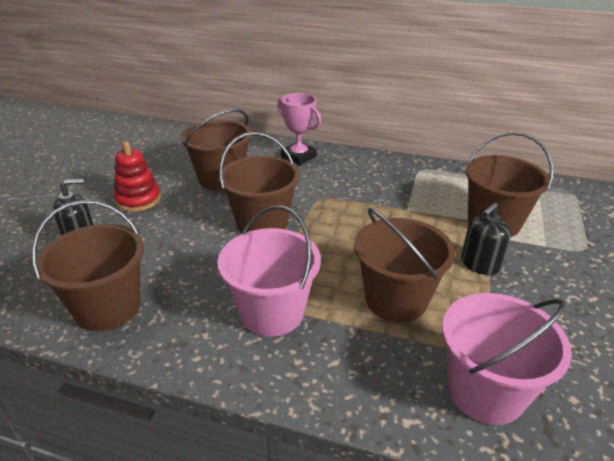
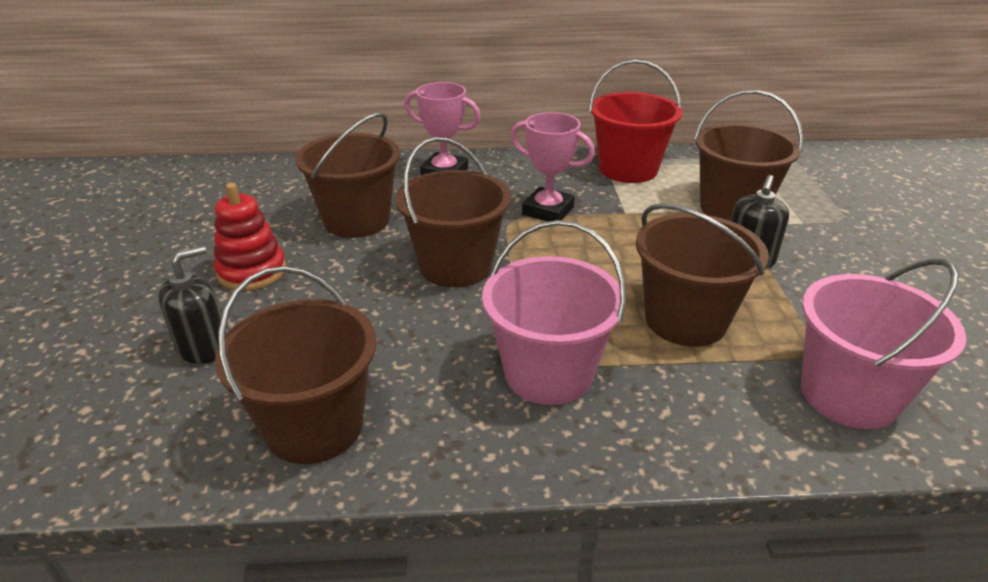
camera: 20 degrees left, 0 degrees up
none -> pink trophy [510,112,595,222]
none -> red bucket [589,60,682,183]

